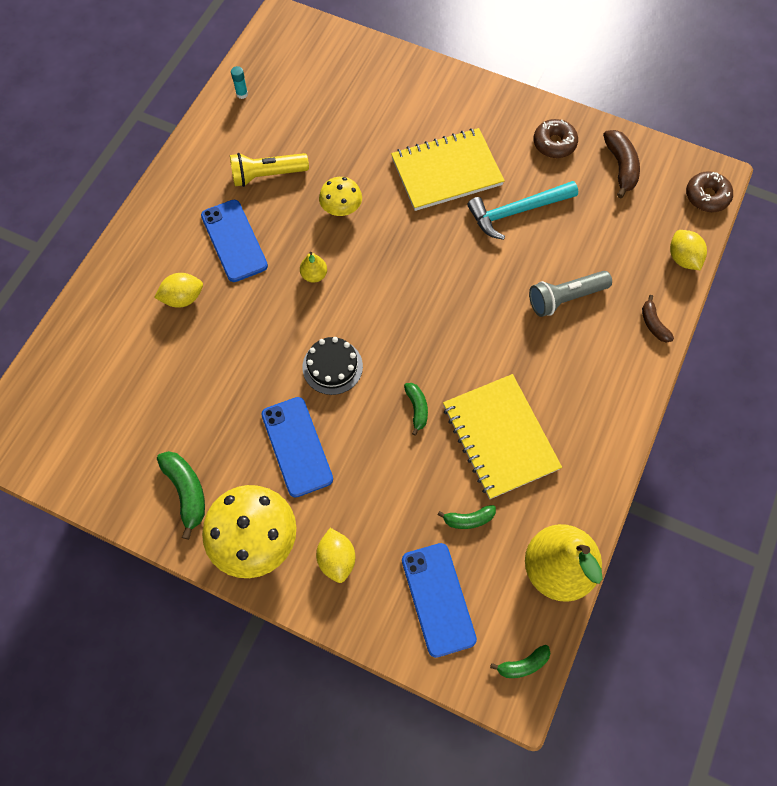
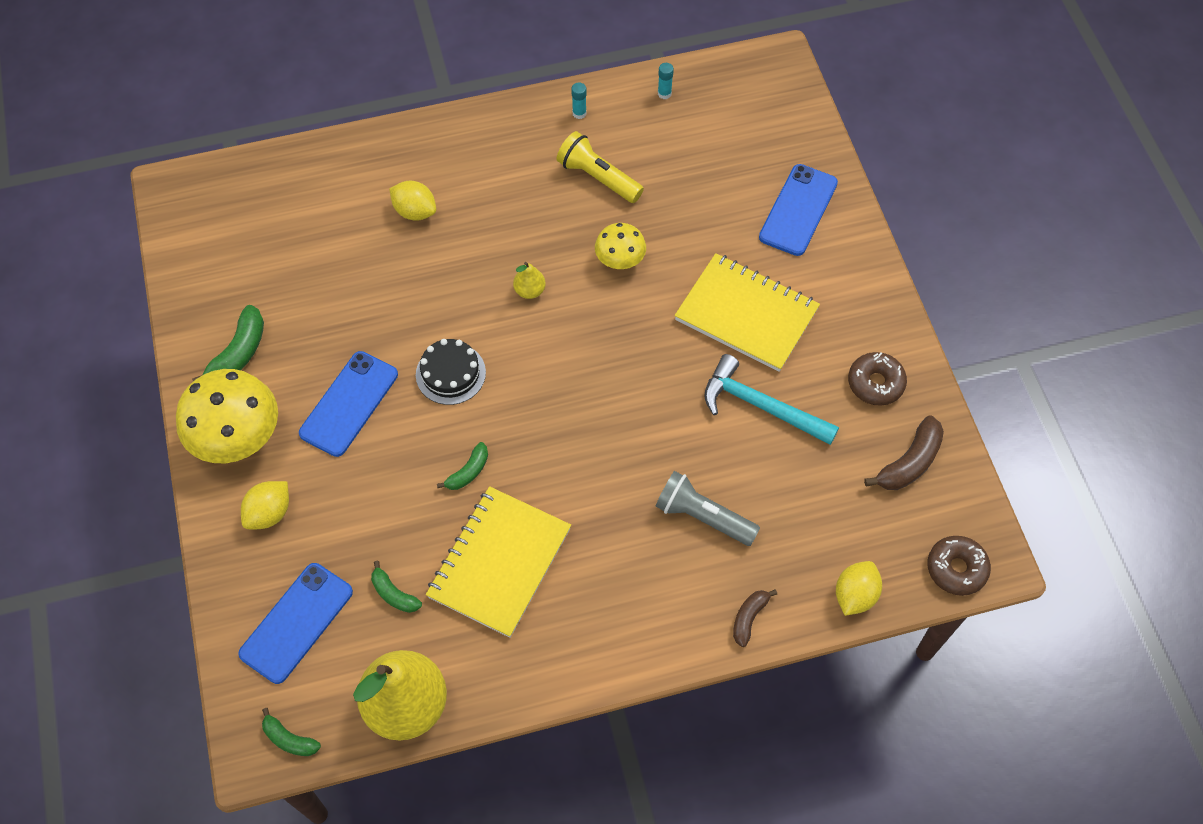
camera: 50 degrees right, 5 degrees down
blue phone [201,200,268,282] -> blue phone moved to [759,164,838,256]
none -> turquoise glue stick [571,82,587,119]

